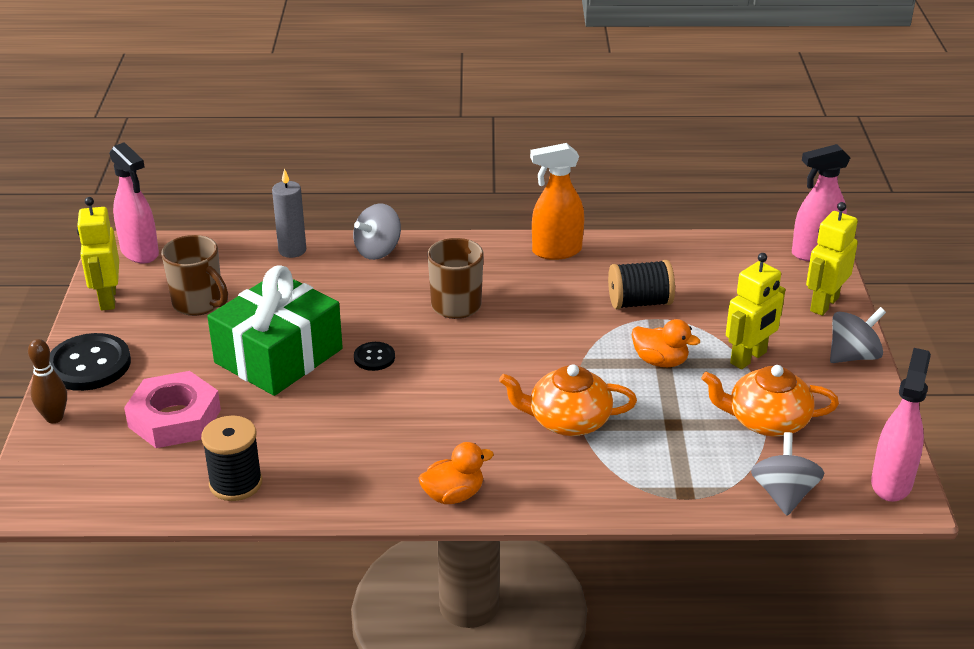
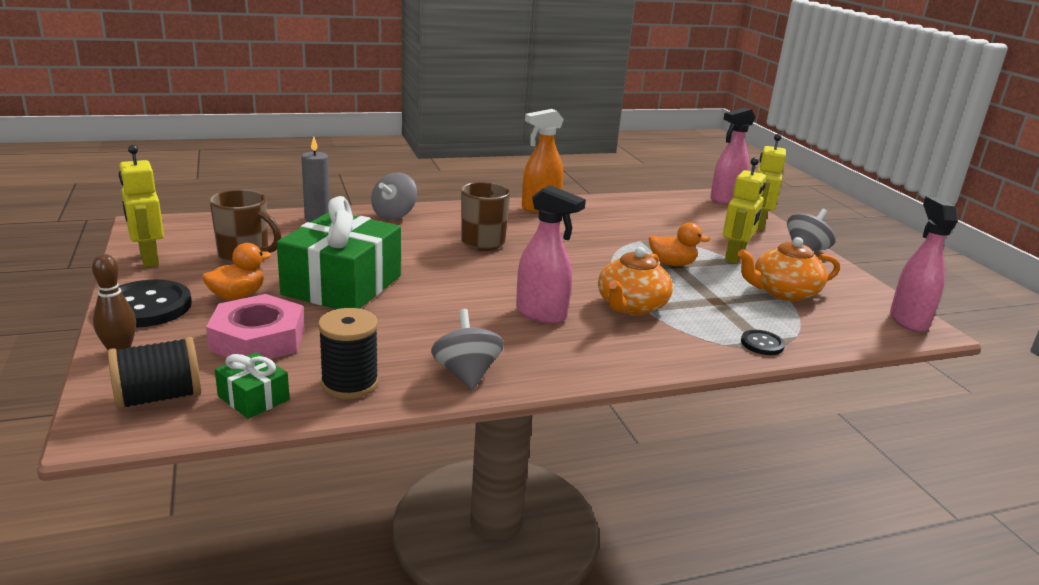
camera: 20 degrees left, 10 degrees down
pink spray bottle [109,142,159,264] -> pink spray bottle moved to [516,185,586,324]
black button [354,342,395,371] -> black button moved to [741,330,785,355]
orange duck [418,442,494,504] -> orange duck moved to [202,243,271,300]
orange teapot [499,364,637,436] -> orange teapot turned 45 degrees counterclockwise [598,247,673,315]
black spool [608,260,675,309] -> black spool moved to [108,337,201,410]
grey spinning top [751,432,824,516] -> grey spinning top moved to [431,309,504,390]
none -> green gift [215,352,290,419]

